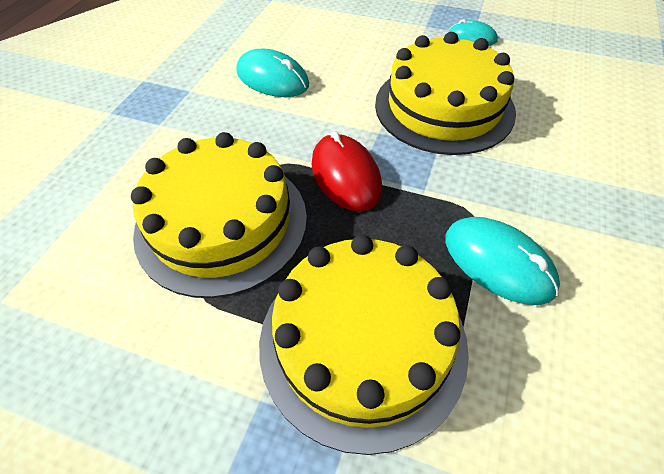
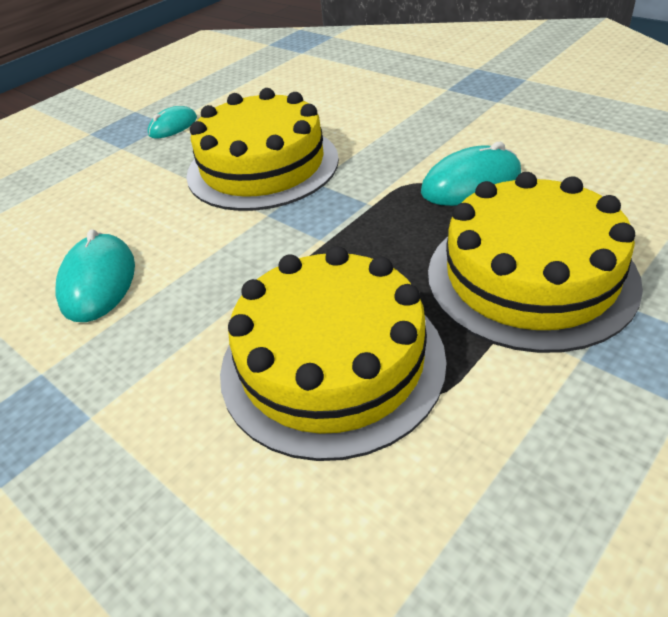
camera: 65 degrees left, 10 degrees down
turquoise mouse [237,49,309,97] -> turquoise mouse turned 60 degrees counterclockwise [56,229,135,322]
red mouse [312,131,382,211] -> none

